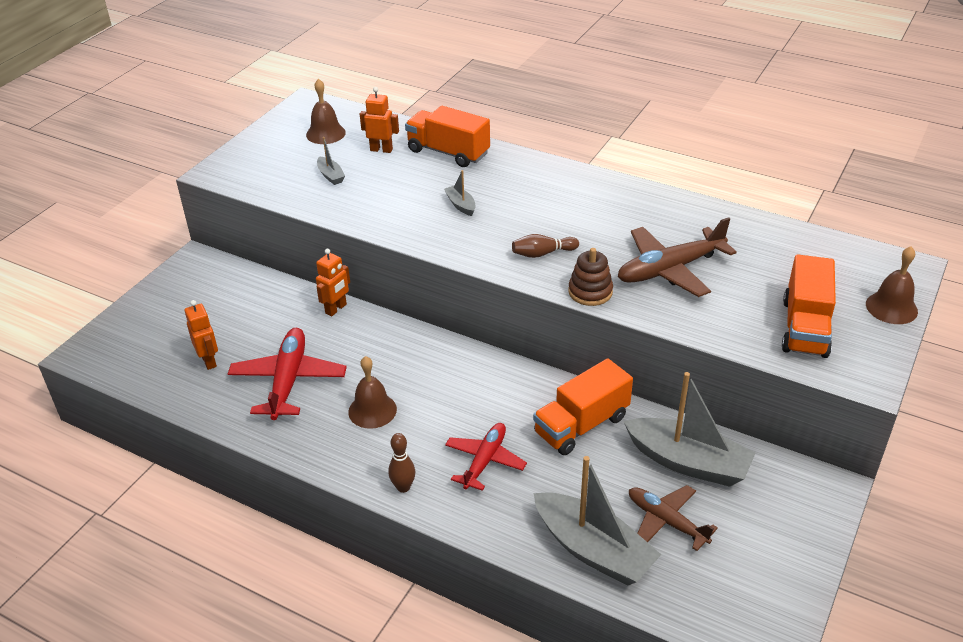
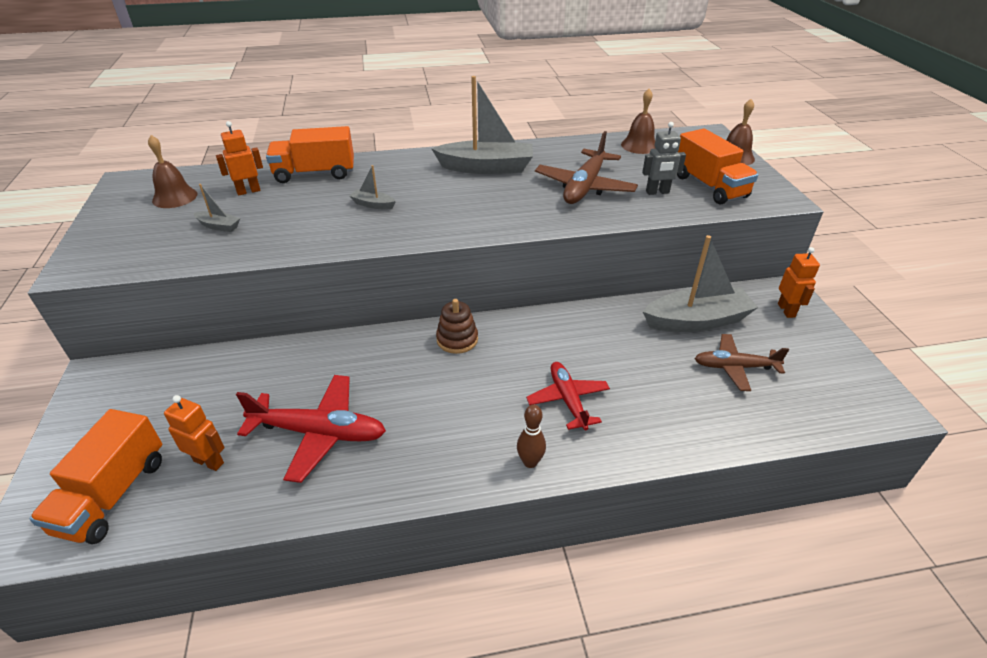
camera: 40 degrees left, 0 degrees up
red plane [228,328,347,420] -> red plane turned 135 degrees clockwise [236,375,386,483]
orange robot [316,249,350,316] -> orange robot moved to [778,247,820,318]
brown bell [348,356,397,429] -> brown bell moved to [621,89,656,154]
brown bowling pin [512,234,579,258] -> none
orange truck [533,358,633,455] -> orange truck moved to [29,409,162,544]
grey boat [534,456,661,586] -> grey boat moved to [432,76,533,174]
brown stacking toy [569,248,613,306] -> brown stacking toy moved to [436,299,478,354]
none -> grey robot [642,122,686,195]

